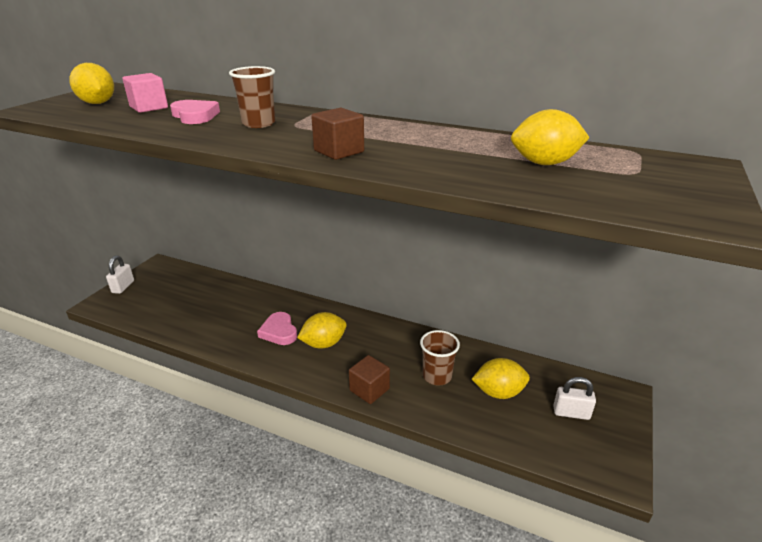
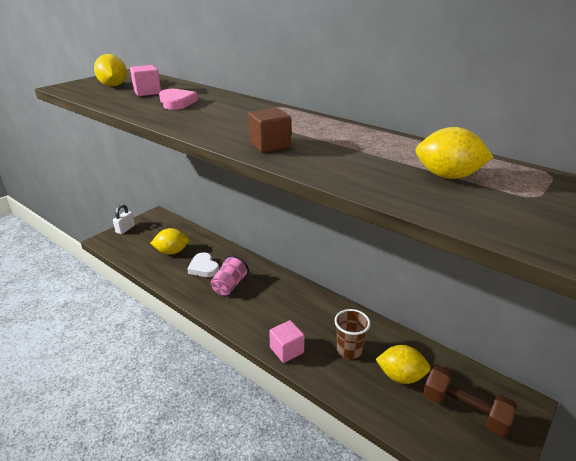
camera: 15 degrees right, 0 degrees up
brown cup [229,66,275,128] -> none
pink heart [257,312,297,345] -> pink cup [211,255,249,296]
yellow lemon [297,312,347,349] -> yellow lemon moved to [150,228,189,255]
brown cube [349,355,390,404] -> pink cube [269,320,305,363]
white padlock [553,377,596,420] -> brown dumbbell [423,366,517,436]
none -> white heart [187,252,219,277]

